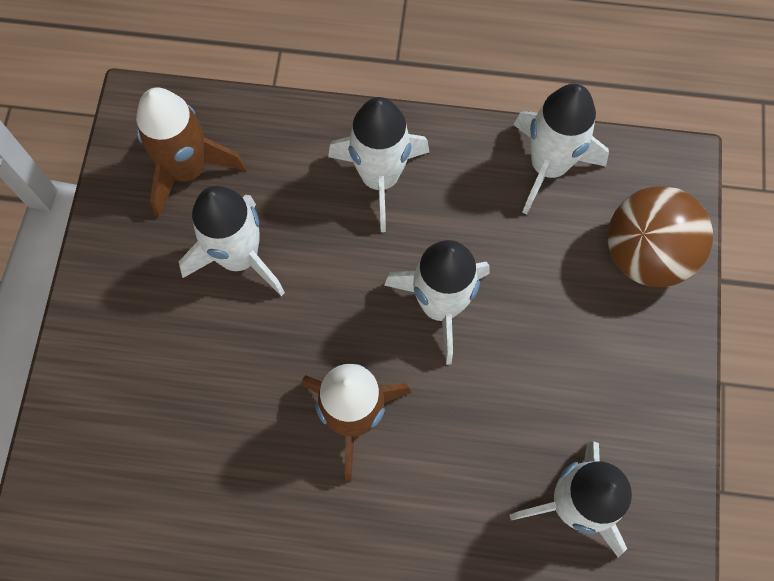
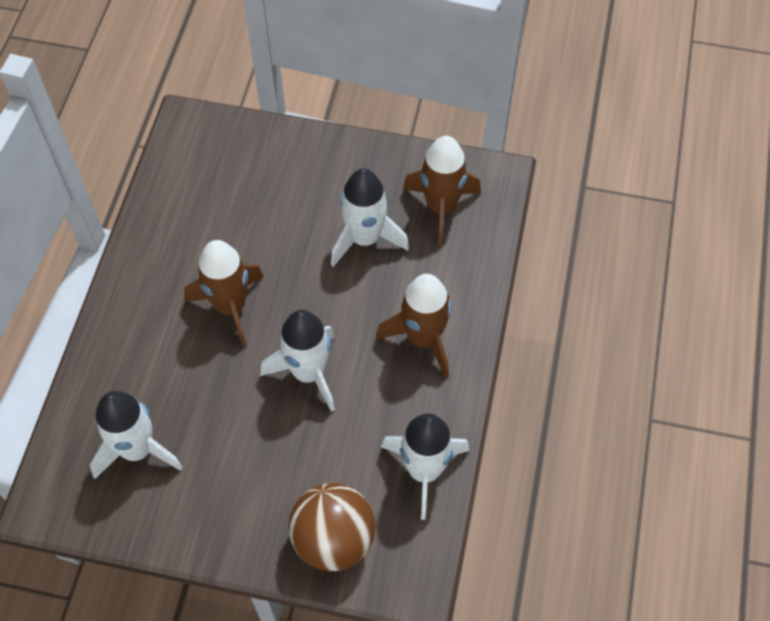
camera: 95 degrees right, 10 degrees down
white rocket [328,97,429,232] -> brown rocket [376,274,451,377]

